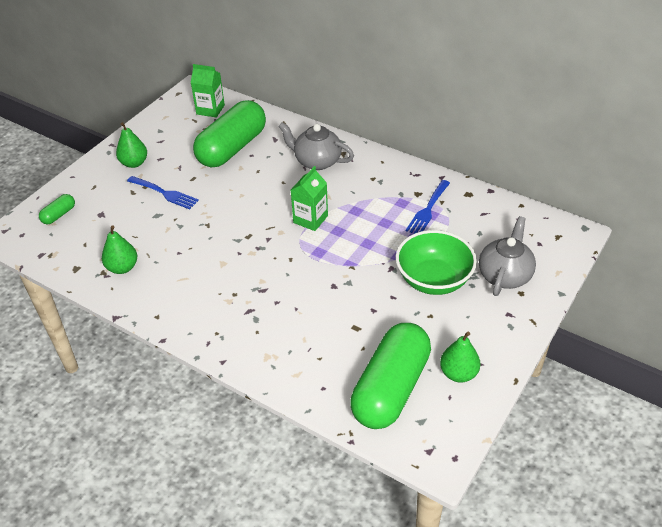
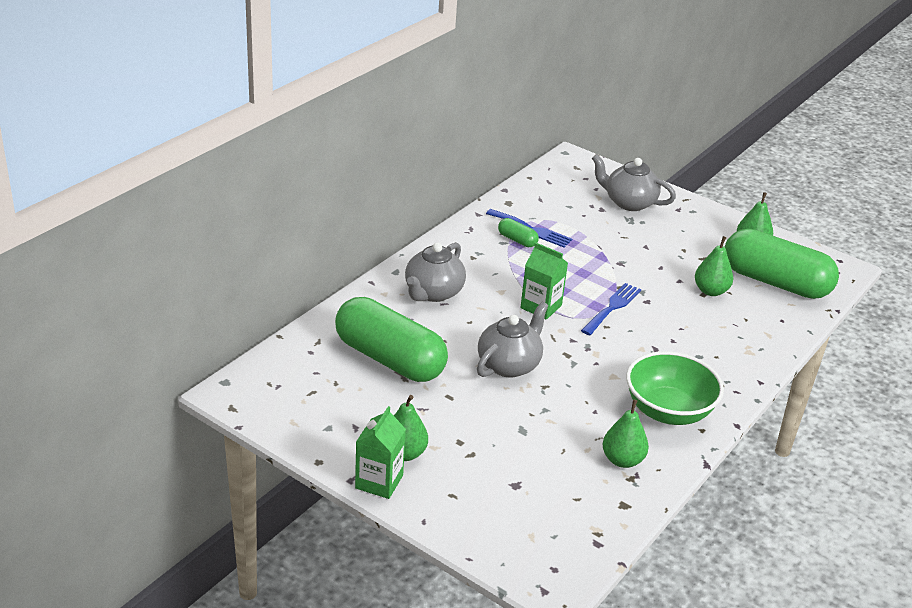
camera: 90 degrees left, 10 degrees down
green capsule [39,194,75,224] -> green capsule moved to [498,218,539,247]
blue fork [127,176,199,210] -> blue fork moved to [581,283,641,335]
green carton [191,64,225,118] -> green carton moved to [355,406,406,499]
green bowl [396,230,477,295] -> green bowl moved to [626,351,724,425]
none -> grey teapot [477,302,548,377]
none -> green pear [695,236,733,296]

